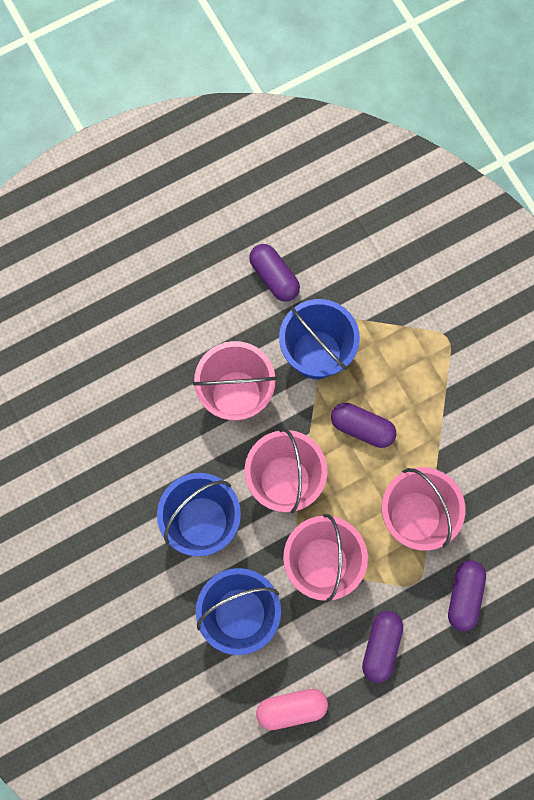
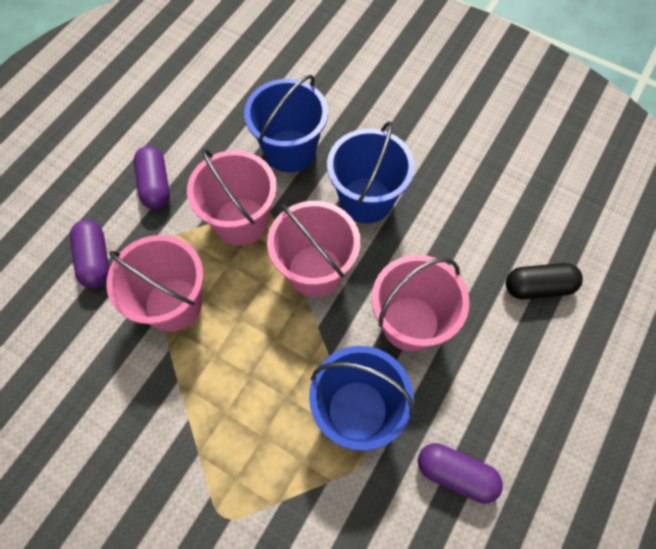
camera: 150 degrees right, 10 degrees down
pink capsule [256,689,328,730] -> none
purple capsule [331,403,396,448] -> none
none -> black capsule [506,263,583,299]

